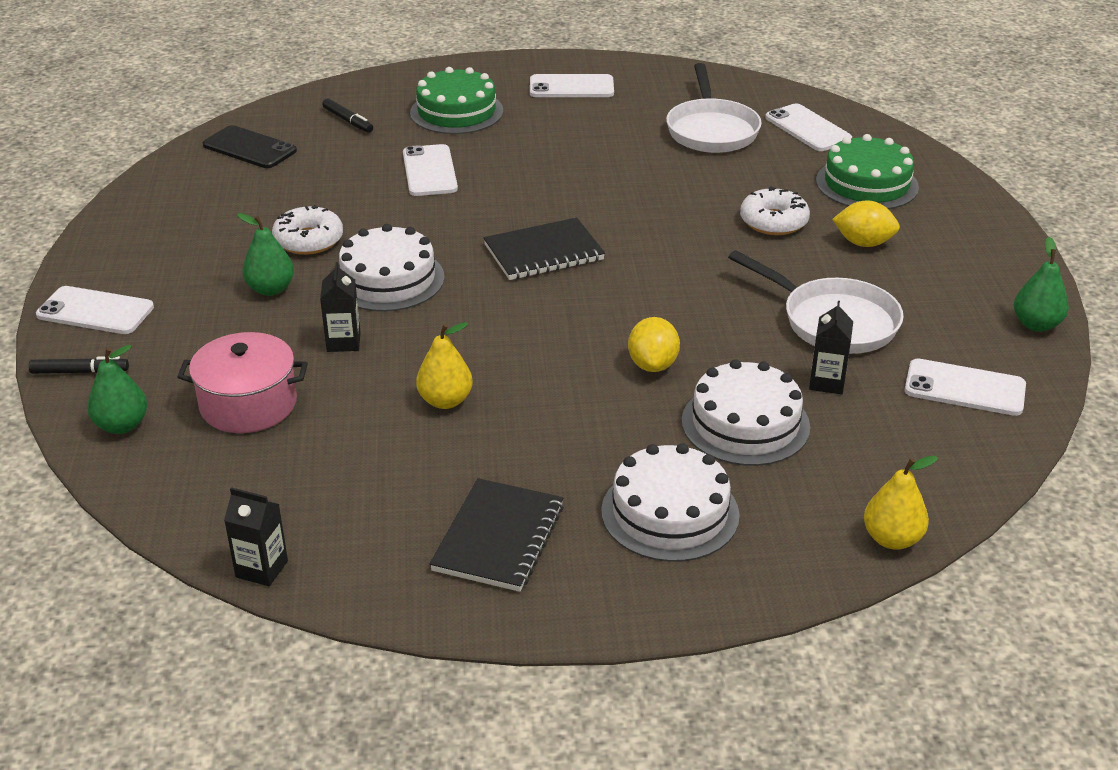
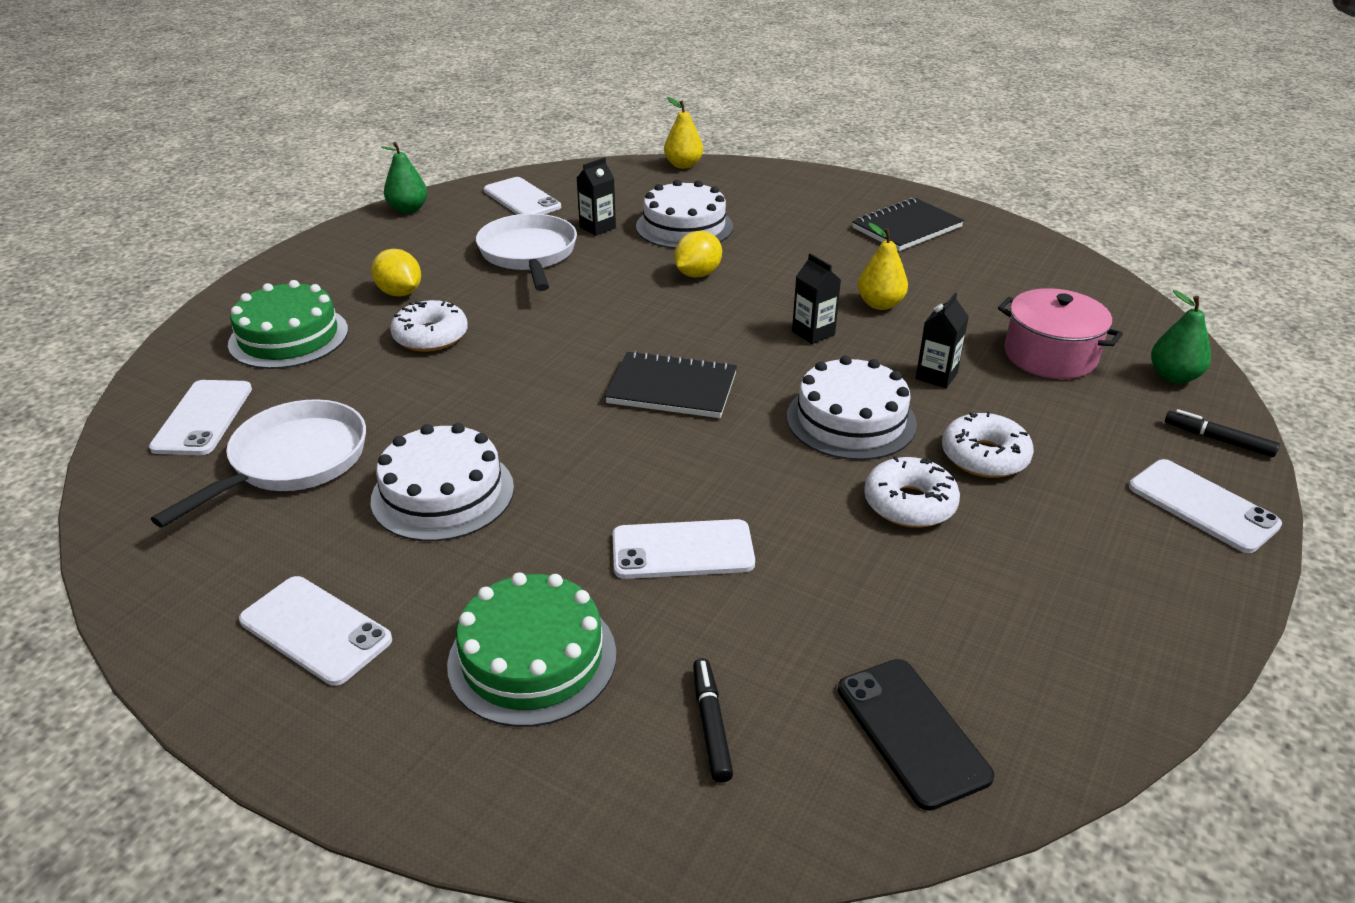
camera: 145 degrees left, 0 degrees up
black carton [224,487,288,586] -> black carton moved to [792,253,841,344]
green pear [237,213,294,296] -> white donut [942,411,1034,478]
white phone [403,144,458,196] -> white phone turned 60 degrees clockwise [612,519,755,579]
white cake [601,443,740,562] -> white cake moved to [371,423,514,541]

